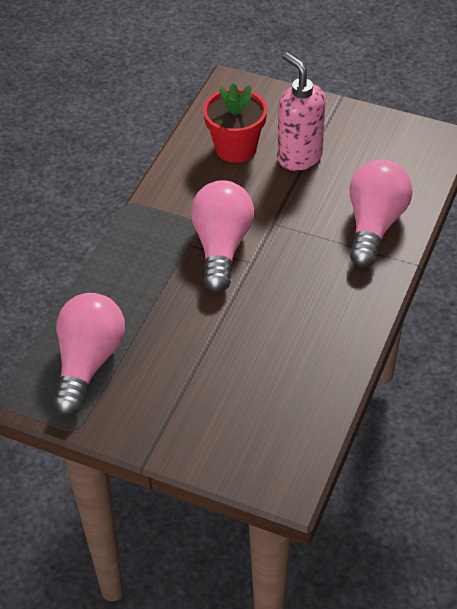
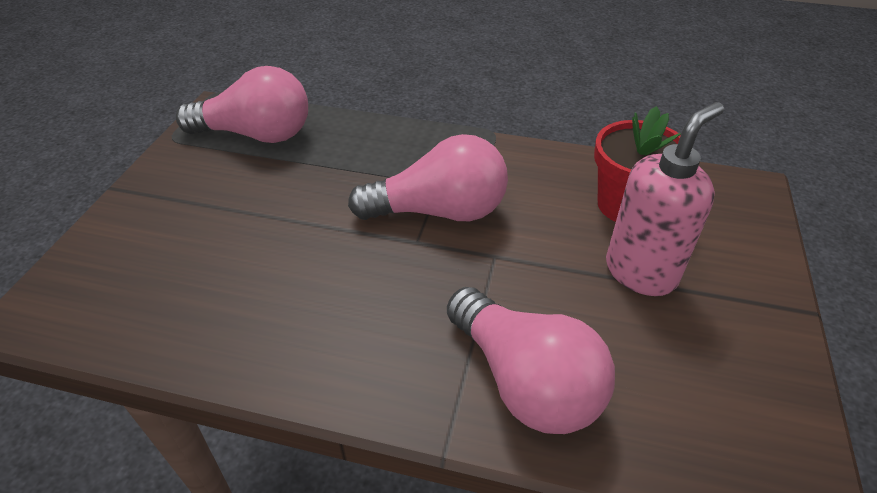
camera: 80 degrees right, 5 degrees down
pink light bulb [350,159,413,268] -> pink light bulb turned 45 degrees clockwise [447,287,615,434]

